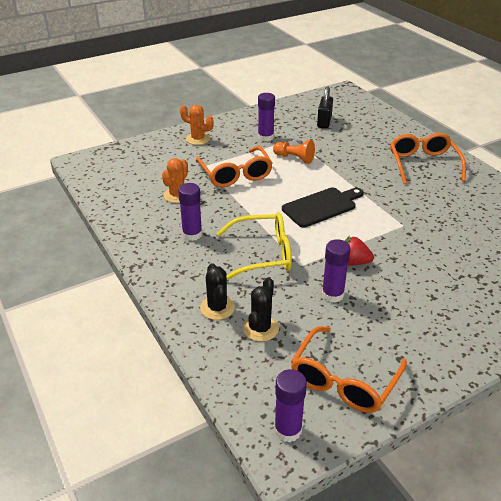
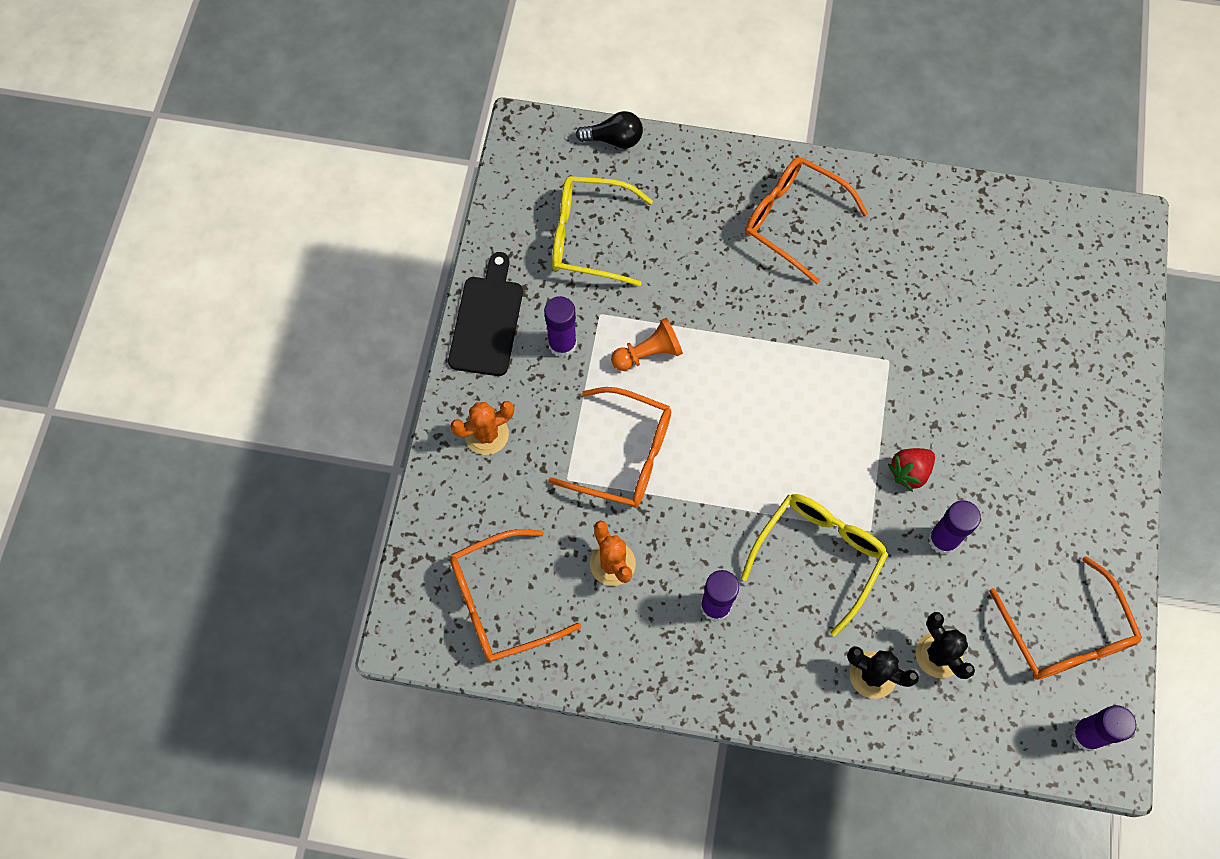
camera: 50 degrees left, 30 degrees up
black cutting board [282,187,364,228] -> black cutting board moved to [448,252,523,376]
black padlock [317,86,333,128] -> yellow glasses [552,176,653,286]
none -> orange glasses [450,529,581,662]
none -> black light bulb [576,111,643,149]

